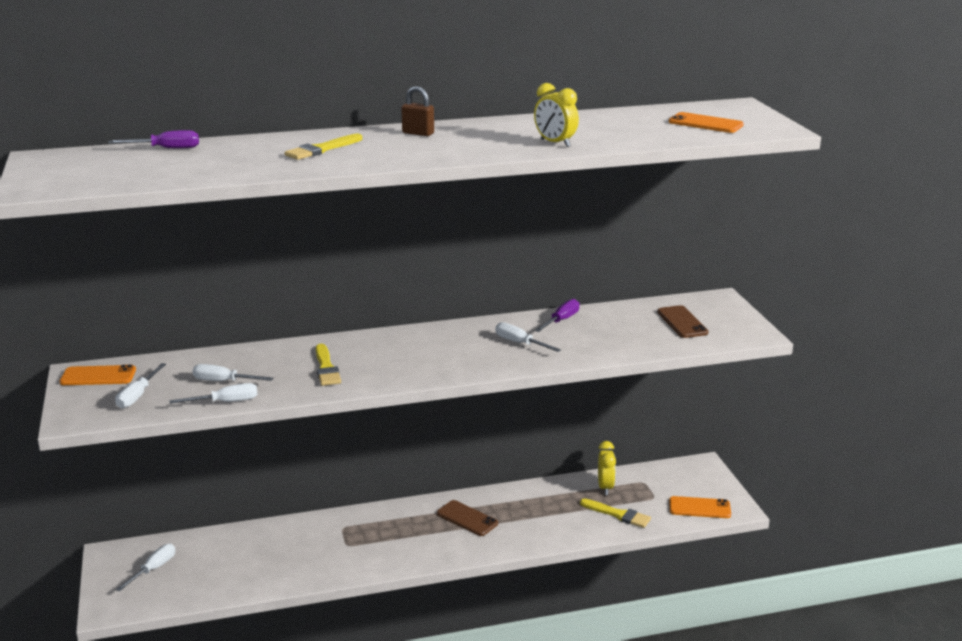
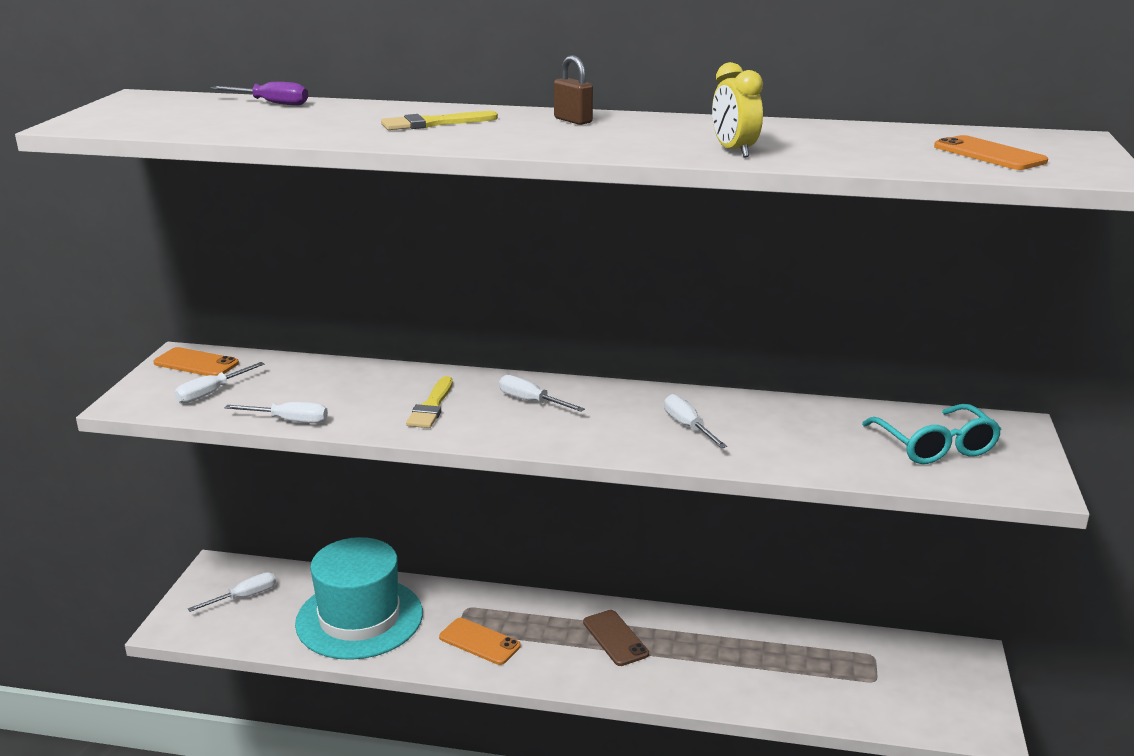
camera: 25 degrees right, 0 degrees up
white screwdriver [193,364,273,381] -> white screwdriver moved to [499,375,585,412]
purple screwdriver [535,299,580,332] -> none
yellow brush [580,498,651,528] -> none
yellow clock [598,441,616,495] -> none
brown phone [657,305,708,338] -> turquoise glasses [862,404,1001,464]
orange phone [669,496,731,518] -> orange phone moved to [439,618,521,665]
none -> turquoise hat [295,537,423,660]

